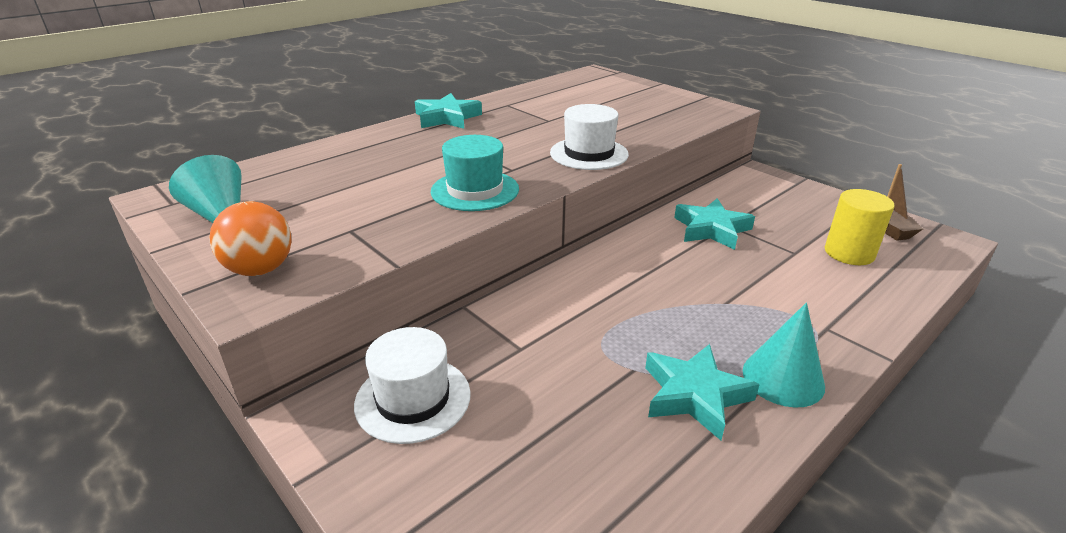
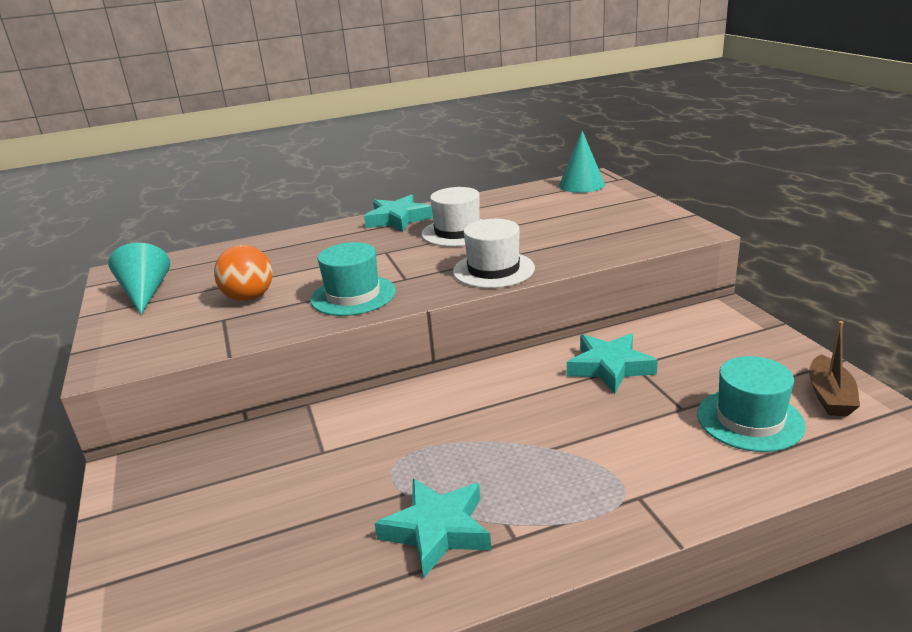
camera: 25 degrees right, 5 degrees down
orange ball [209,201,291,276] -> orange ball moved to [214,245,273,301]
white hat [354,327,471,444] -> white hat moved to [422,187,482,247]
turquoise cone [743,303,825,407] -> turquoise cone moved to [559,131,605,193]
yellow cylinder [825,189,895,265] -> turquoise hat [697,356,806,452]

